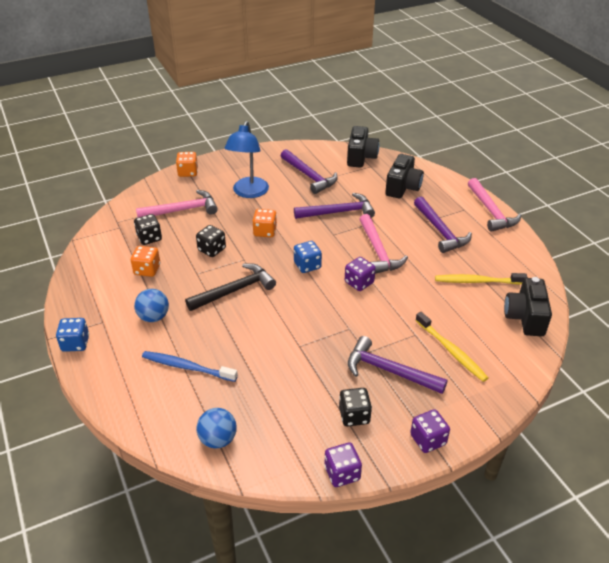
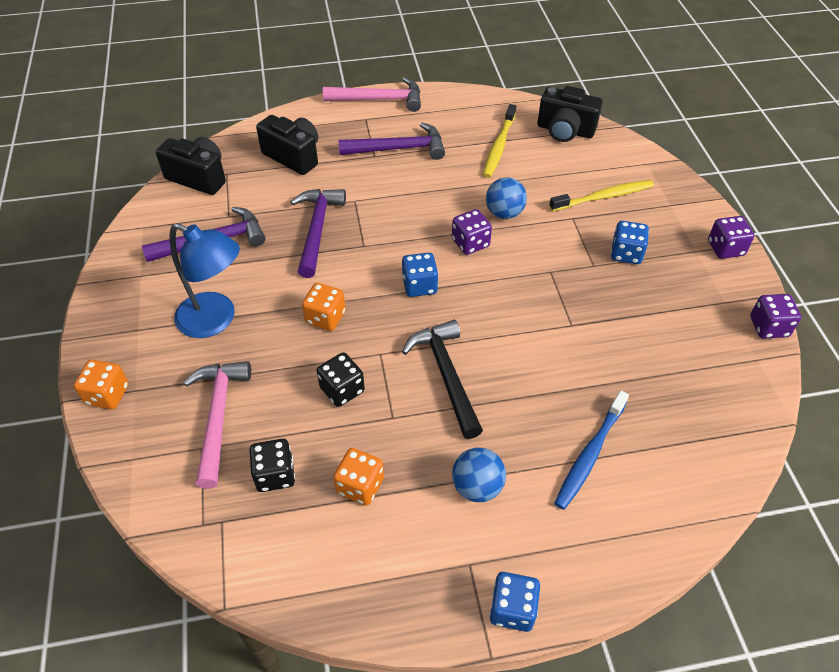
camera: 75 degrees left, 10 degrees up
blue ball [197,408,237,449] -> blue ball moved to [486,177,527,219]
black dice [339,388,372,427] -> none
purple hammer [348,336,447,394] -> blue dice [611,221,649,264]
pink hammer [359,214,408,274] -> none

